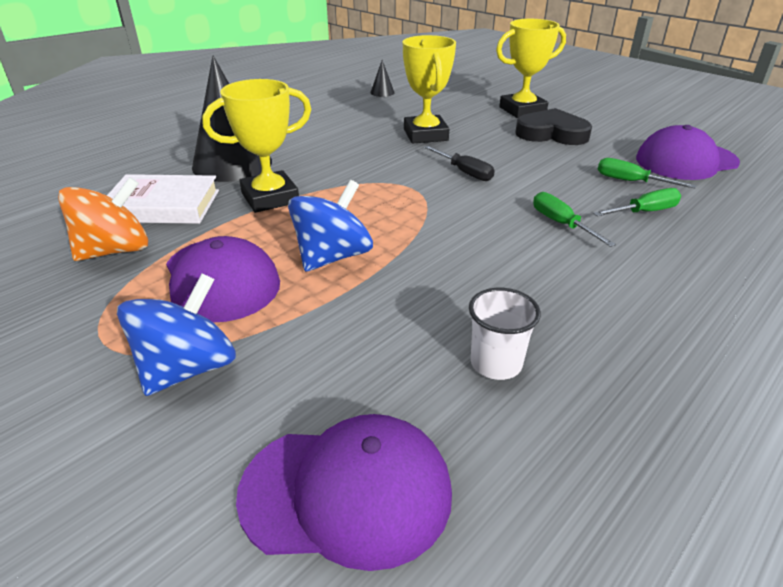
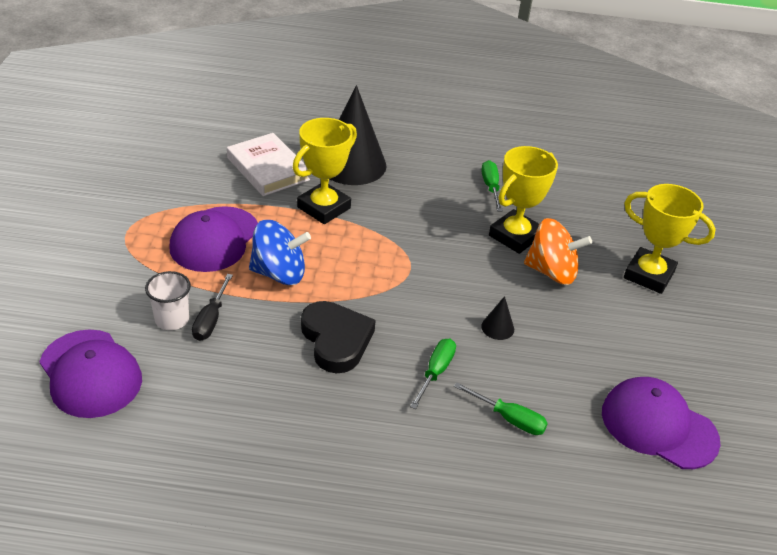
camera: 50 degrees right, 5 degrees up
orange spinning top [58,177,148,261] -> orange spinning top moved to [524,218,592,285]
blue spinning top [117,273,236,396] -> none
yellow trophy [202,79,311,213] -> yellow trophy turned 75 degrees counterclockwise [293,118,357,224]
black cone [370,60,395,97] -> black cone moved to [481,296,514,340]
black screwdriver [424,146,495,181] -> black screwdriver moved to [192,274,233,341]
white cup [469,288,541,380] -> white cup moved to [145,271,191,330]
black heart [515,108,592,145] -> black heart moved to [301,301,376,373]
green screwdriver [597,158,697,188] -> green screwdriver moved to [481,160,503,211]

